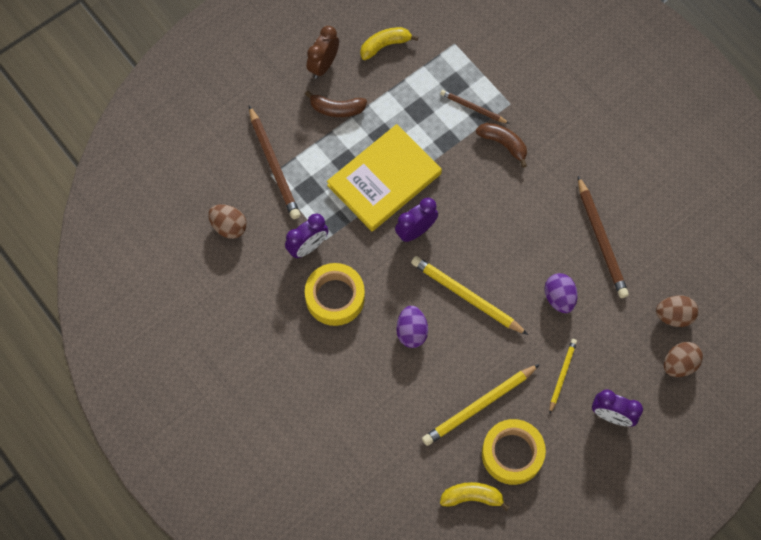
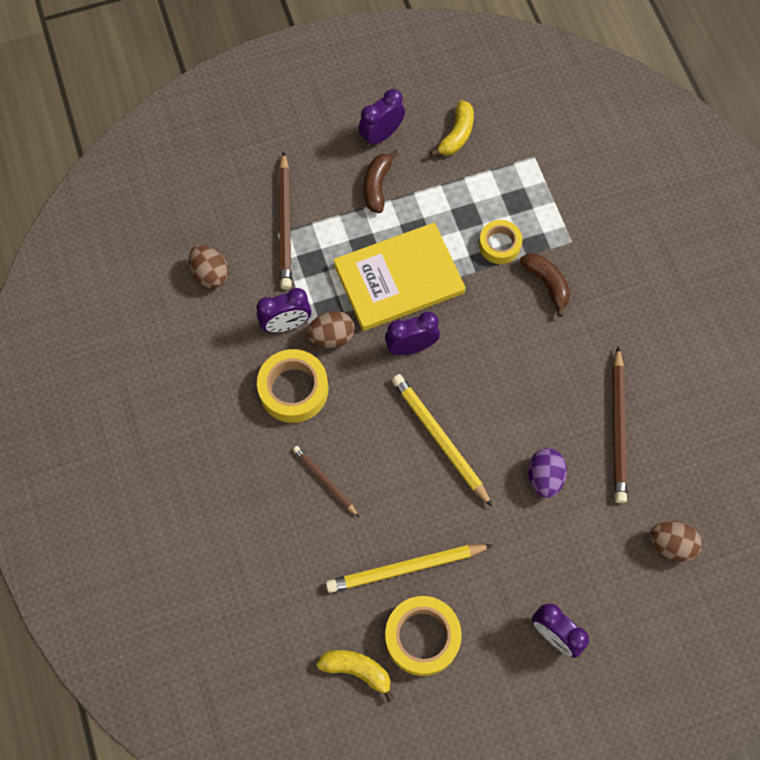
camera: 20 degrees right, 0 degrees up
brown banana [305,91,367,117] -> brown banana turned 75 degrees clockwise [364,150,399,213]
brown clock [306,26,339,78] -> purple clock [358,89,405,146]
yellow banana [360,27,418,60] -> yellow banana turned 120 degrees clockwise [430,100,474,156]
purple egg [396,306,428,348] -> none
brown pencil [440,90,510,124] -> brown pencil moved to [293,446,359,517]
yellow pencil [549,339,577,414] -> none
brown egg [664,342,703,377] -> brown egg moved to [307,311,355,348]
none -> yellow tape [479,220,522,264]

